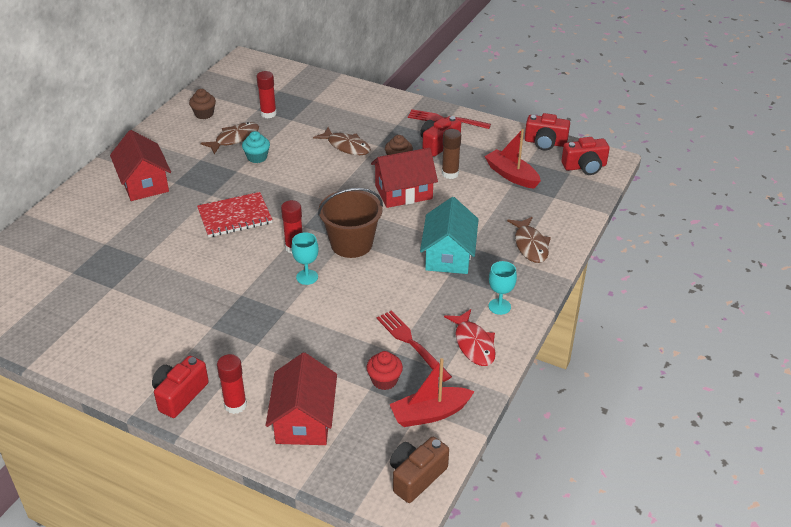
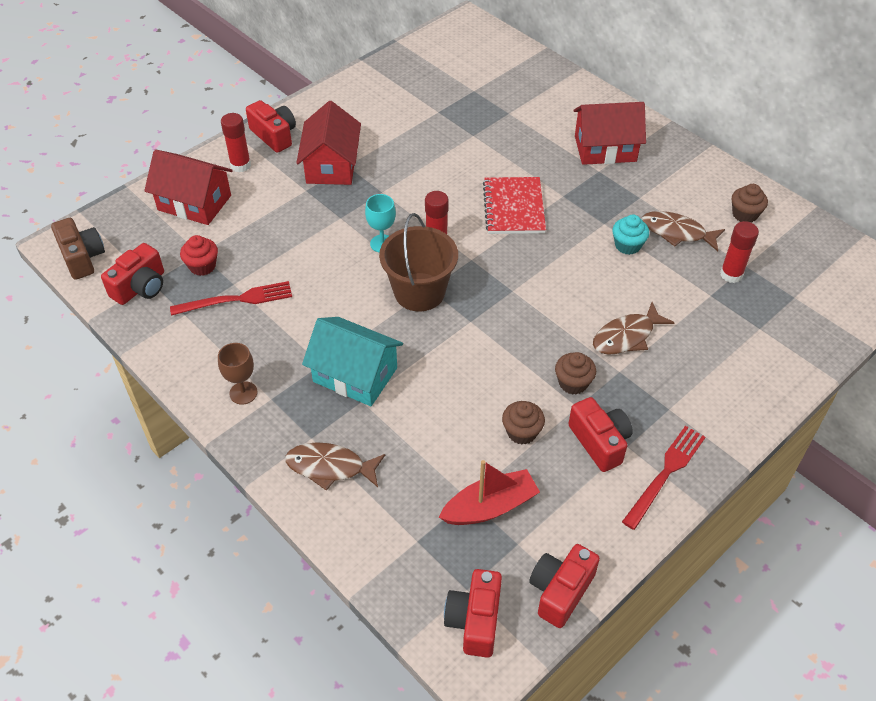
camera: 110 degrees right, 10 degrees up
brown fish [200,122,259,154] -> brown fish turned 135 degrees clockwise [642,211,725,251]
red house [371,148,438,208] -> red house moved to [296,101,361,185]
red boat [389,358,475,427] -> red camera [101,243,164,305]
brown glue stick [442,129,461,179] -> brown cupcake [502,401,545,444]
red fish [444,309,496,366] -> none
turquoise goblet [489,261,517,315] -> brown goblet [218,343,258,405]

